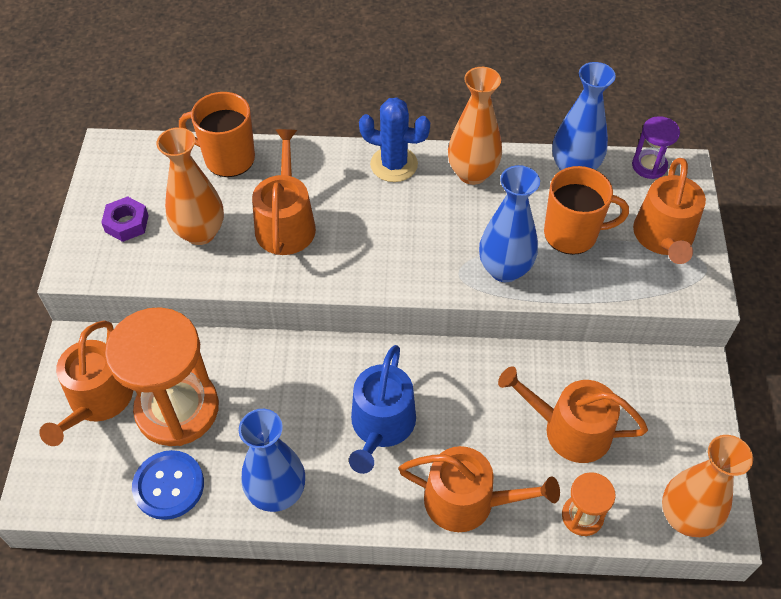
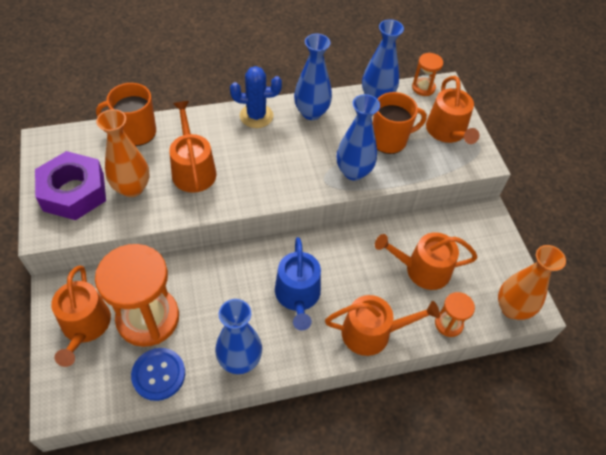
camera: 20 degrees left, 0 degrees up
purple nut [101,196,149,242] -> purple nut [35,151,106,220], size x2.02
orange vase [448,67,502,185] -> blue vase [294,34,332,120]
purple hourglass [632,116,680,179] -> orange hourglass [412,53,443,96]

